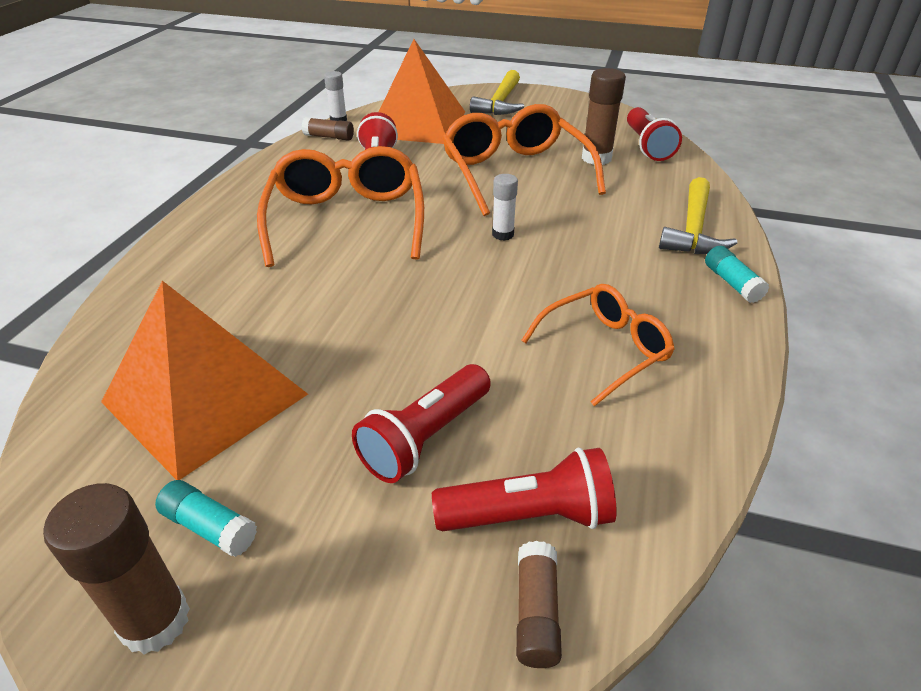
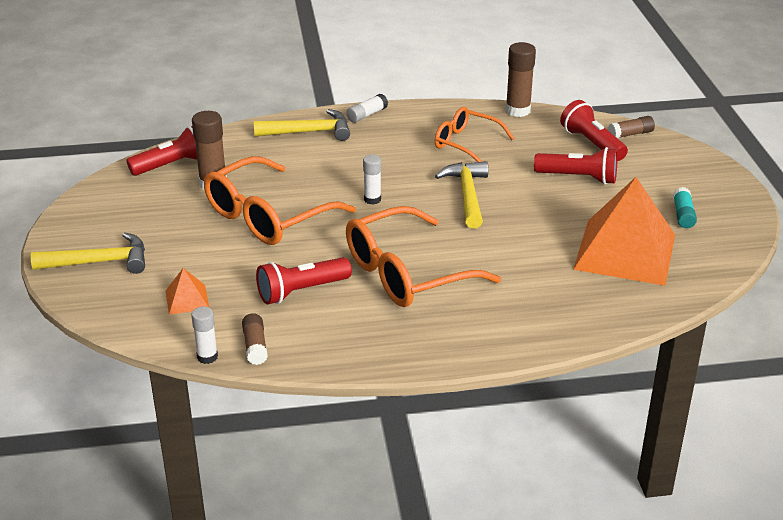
camera: 115 degrees left, 5 degrees down
brown glue stick [43,483,190,655] -> brown glue stick moved to [506,42,536,117]
orange pyramid [379,39,465,144] -> orange pyramid [166,268,209,315], size x0.42
turquoise glue stick [705,246,769,303] -> white glue stick [347,94,388,123]
none -> yellow hammer [435,161,488,229]

